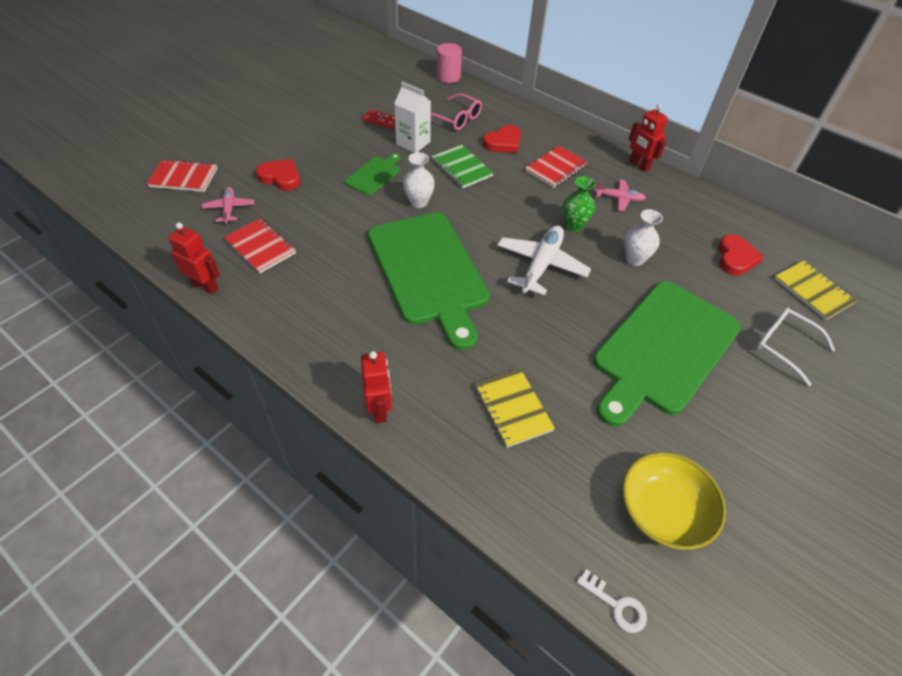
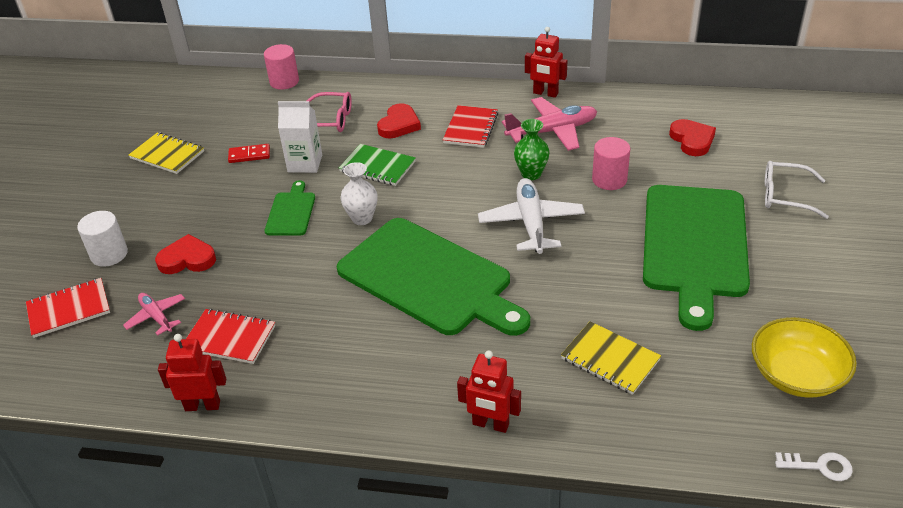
camera: 25 degrees left, 10 degrees down
red robot [361,351,392,423] -> red robot turned 150 degrees clockwise [457,350,521,433]
pink plane [595,180,646,211] -> pink plane [502,97,597,151], size x1.79
white vase [624,209,663,266] -> pink cylinder [592,137,630,190]
yellow notebook [774,260,856,320] -> yellow notebook moved to [129,133,204,174]
none -> white cylinder [77,211,128,267]

